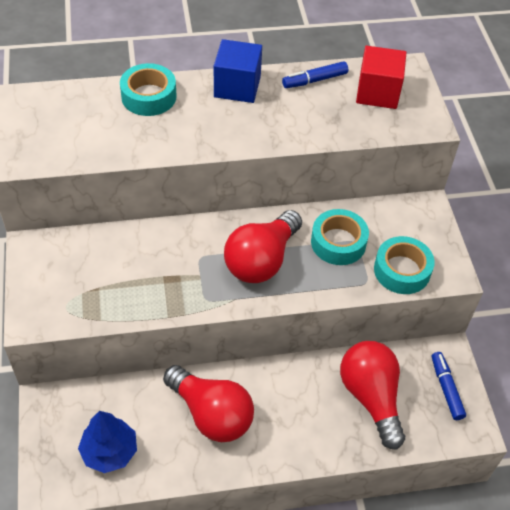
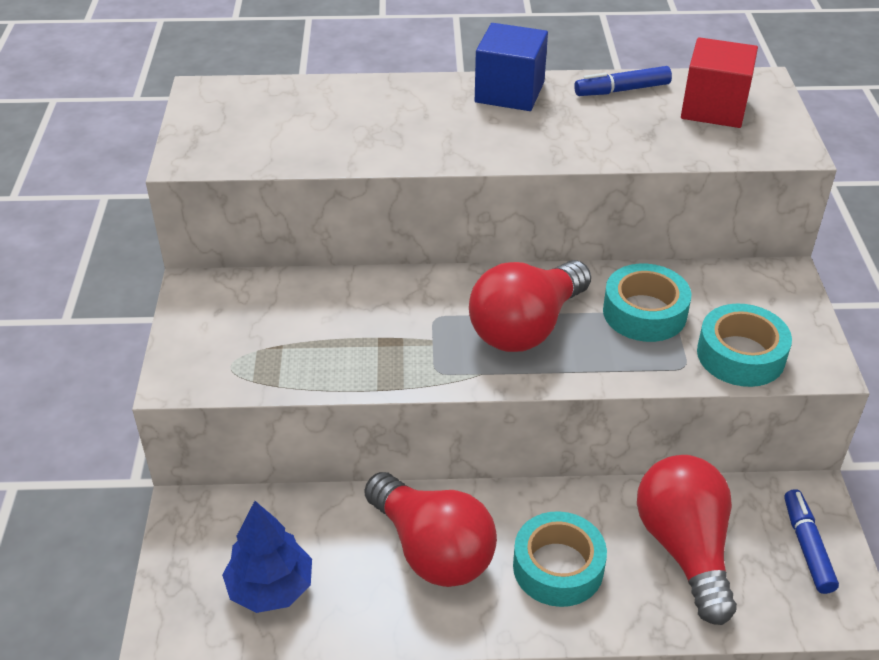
camera: 10 degrees right, 10 degrees down
turquoise tape [120,63,177,116] -> turquoise tape moved to [513,511,607,607]

